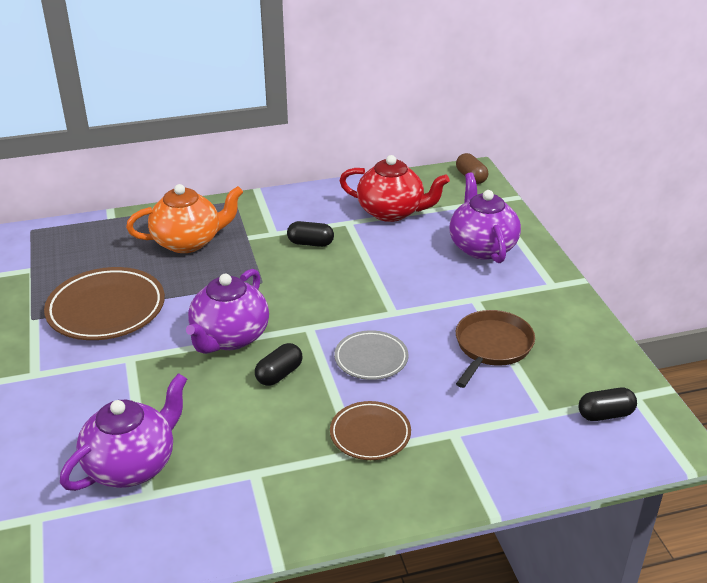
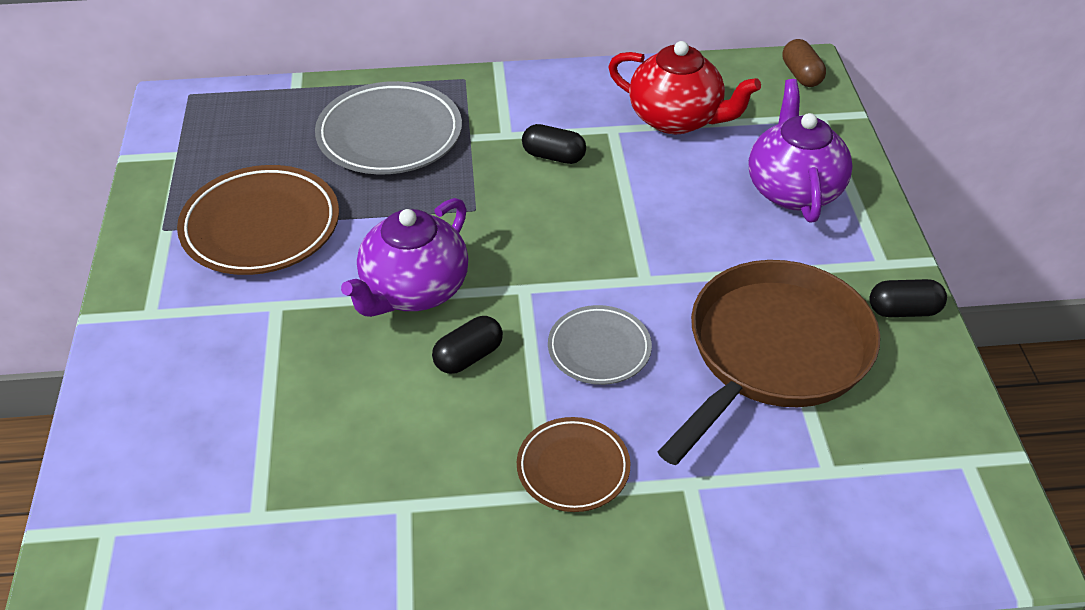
camera: 10 degrees right, 10 degrees up
purple teapot [60,373,187,491] -> none
orange teapot [126,184,243,253] -> grey plate [315,81,462,174]
brown pan [456,310,535,388] -> brown pan [658,260,880,465], size x1.64
black capsule [578,388,637,421] -> black capsule moved to [869,279,947,317]

